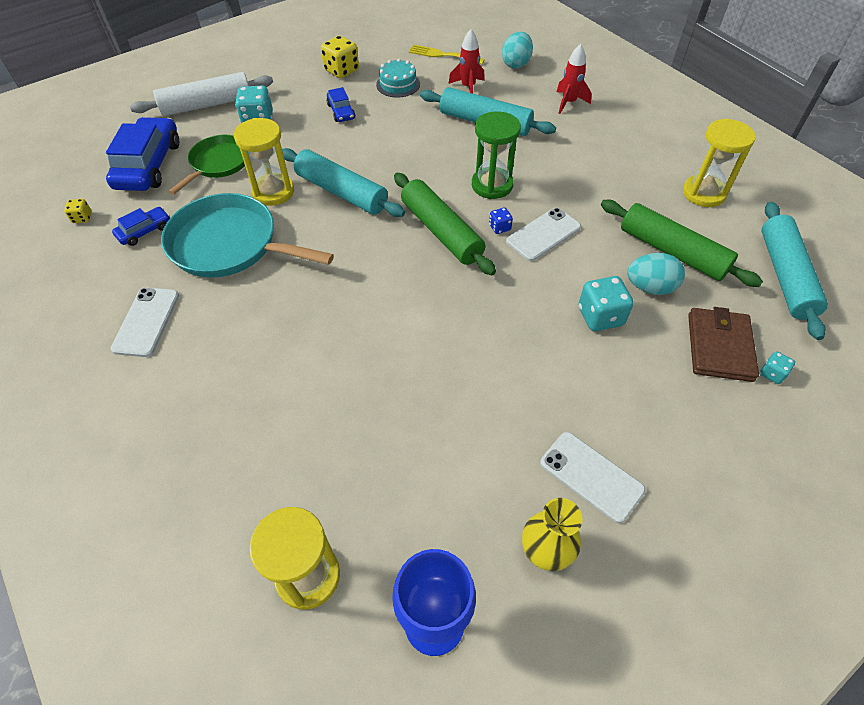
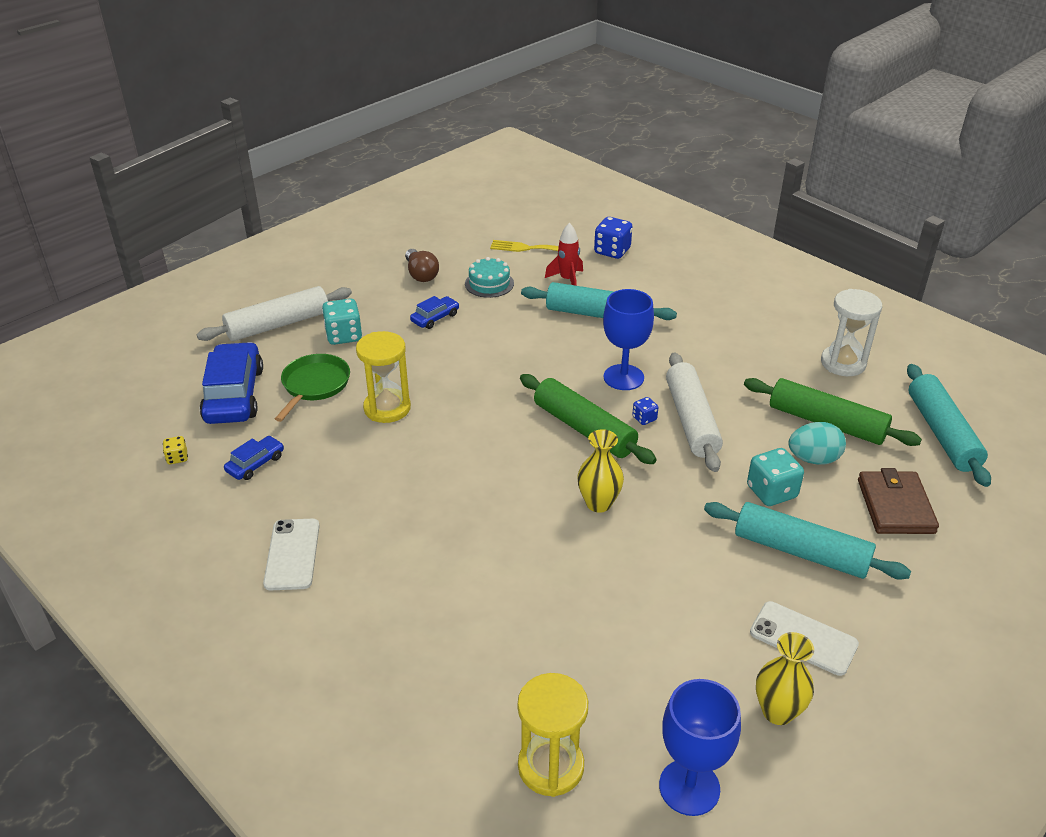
camera: 10 degrees left, 15 degrees down
turquoise pan [161,193,334,278] -> none
turquoise rolling pin [282,148,405,217] -> turquoise rolling pin moved to [704,502,911,580]
yellow dice [321,36,359,78] -> brown light bulb [405,249,439,282]
blue car [327,87,355,122] -> blue car turned 105 degrees counterclockwise [410,296,459,329]
green hourglass [472,111,521,199] -> blue goblet [603,289,654,390]
turquoise egg [502,32,533,69] -> blue dice [594,217,632,259]
white phone [506,208,581,261] -> white rolling pin [666,353,723,472]
red rocket [557,44,592,114] -> none
yellow hourglass [683,118,756,207] -> white hourglass [821,289,882,376]
turquoise dice [760,351,795,384] -> none
none -> yellow vase [577,429,624,513]

